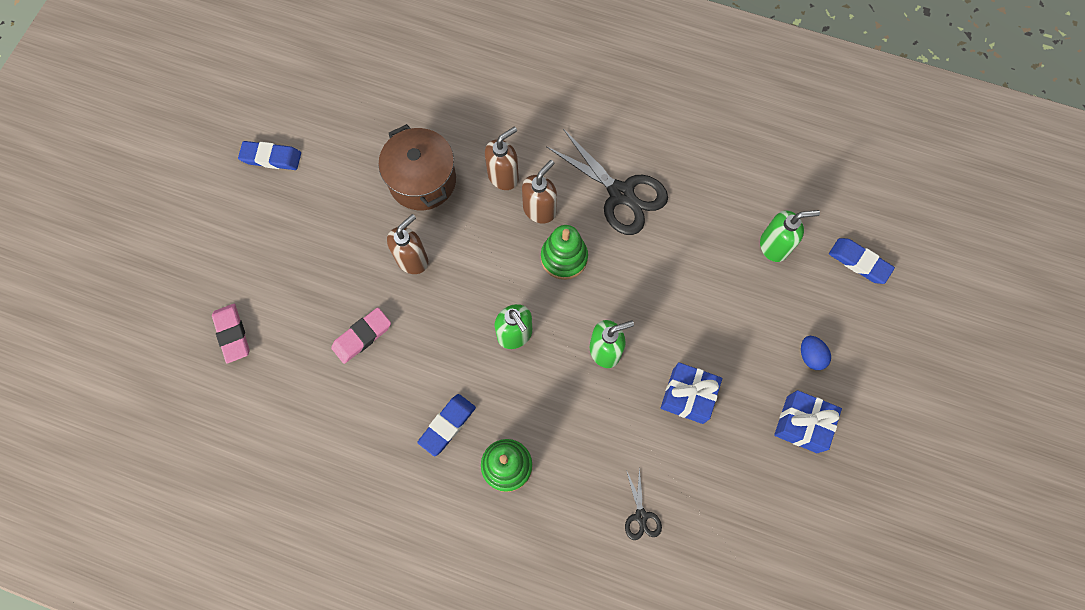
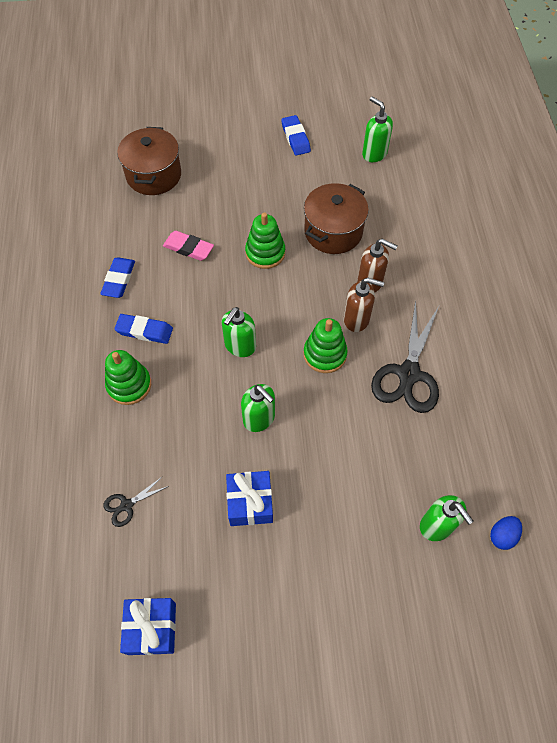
camera: 65 degrees right, 10 degrees down
pink eraser [212,304,250,363] -> brown pot [117,127,181,195]
brown soap dispenser [387,214,428,274] -> green stacking toy [245,213,285,269]
blue gift [774,390,842,453] -> blue gift moved to [120,598,176,655]
blue egg [801,336,831,370] -> blue egg moved to [490,516,522,550]
blue eraser [829,238,895,284] -> blue eraser moved to [100,258,135,298]
none -> green soap dispenser [362,97,393,162]

